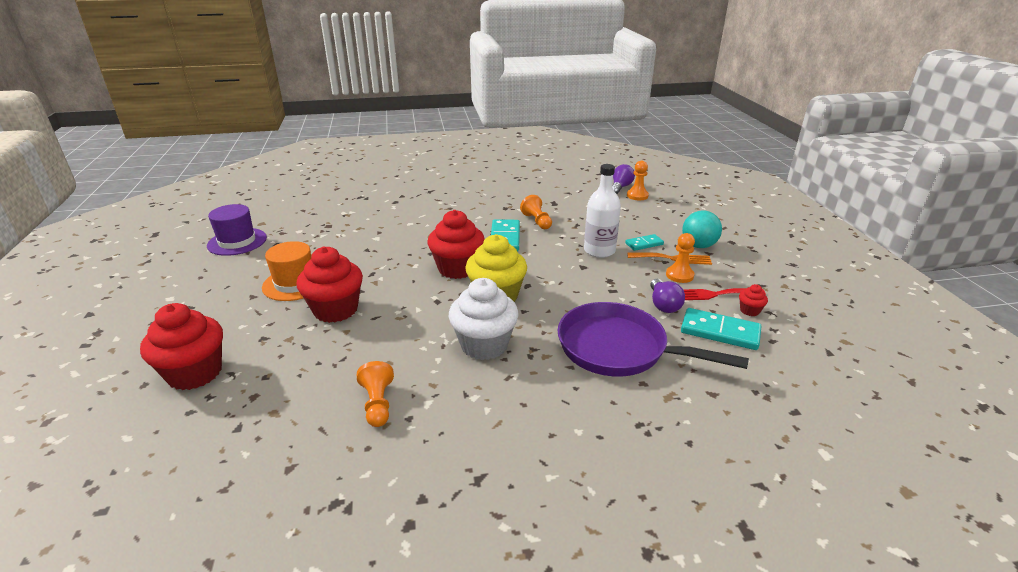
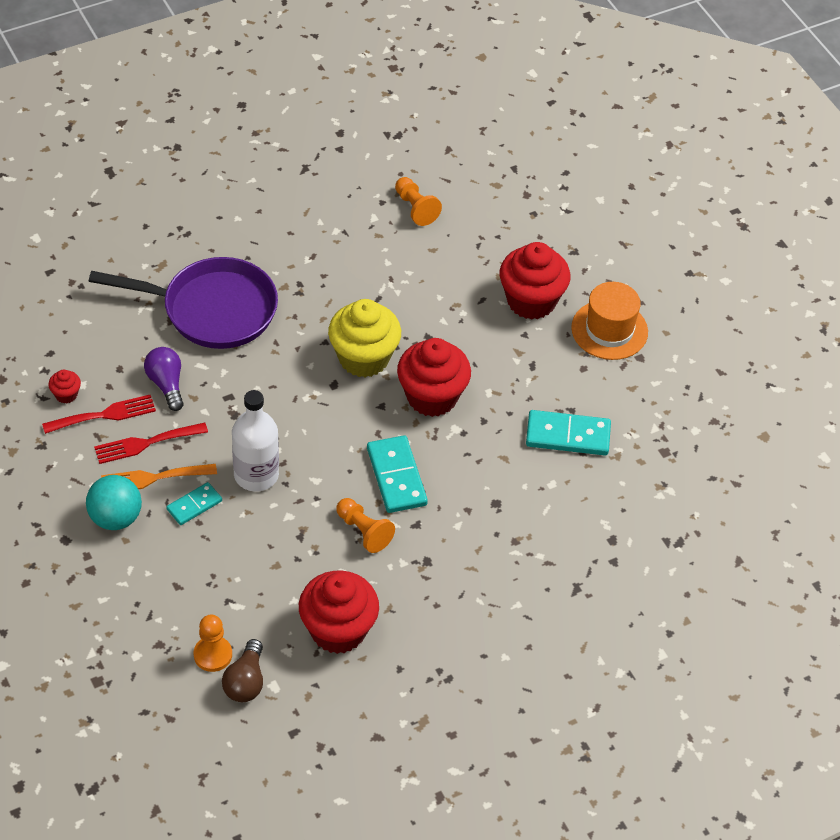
camera: 160 degrees right, 20 degrees up
red cupcake [140,303,223,390] -> red cupcake moved to [299,571,379,654]
purple hat [207,204,267,256] -> none
white cupcake [449,278,519,360] -> none
purple light bulb [612,164,635,194] -> brown light bulb [222,639,263,702]
orange pawn [666,233,695,283] -> red fork [94,422,208,464]
turquoise domino [681,308,762,350] -> turquoise domino moved to [526,410,611,455]

